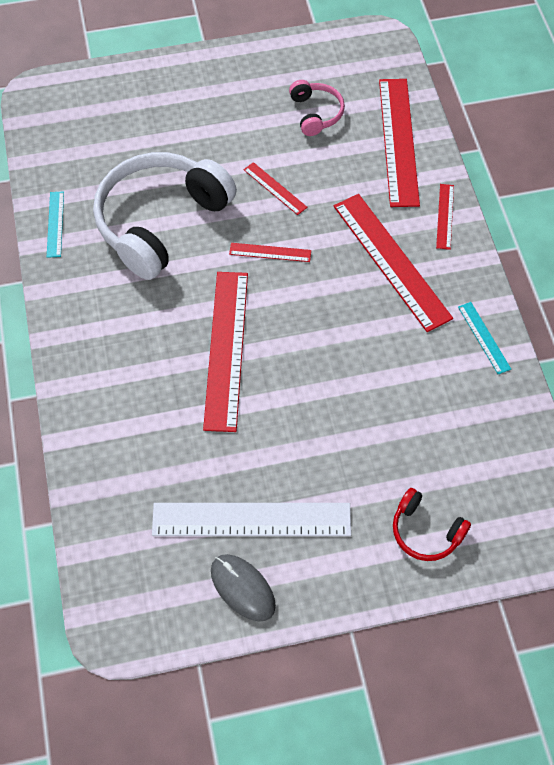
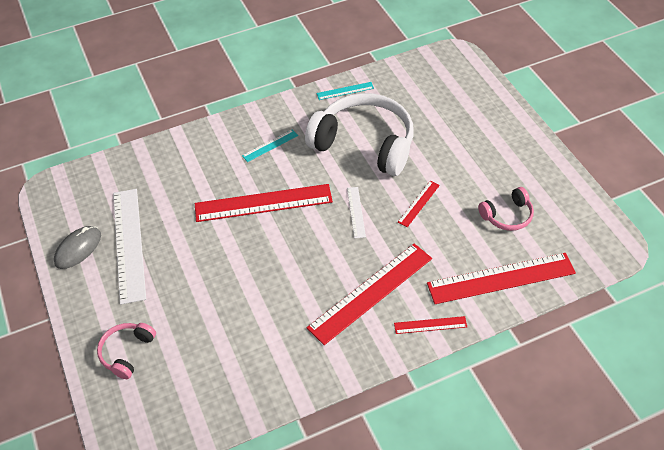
camera: 80 degrees right, 10 degrees down
red ruler [229,243,311,262] -> white ruler [347,187,366,238]
red headphones [393,488,471,561] -> pink headphones [97,323,156,379]
turquoise ruler [458,302,511,374] -> turquoise ruler moved to [242,129,298,162]

